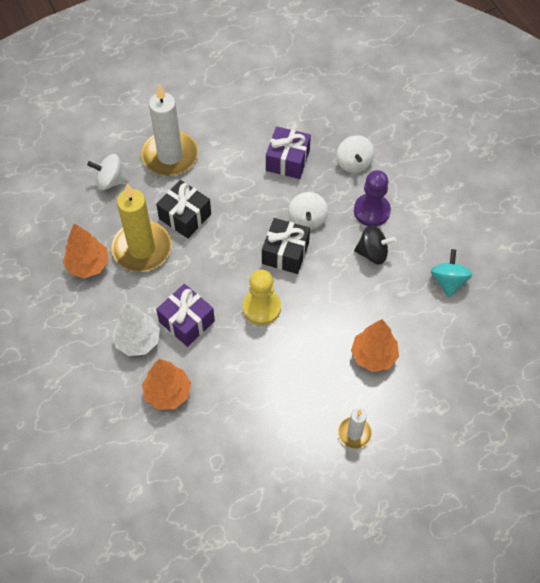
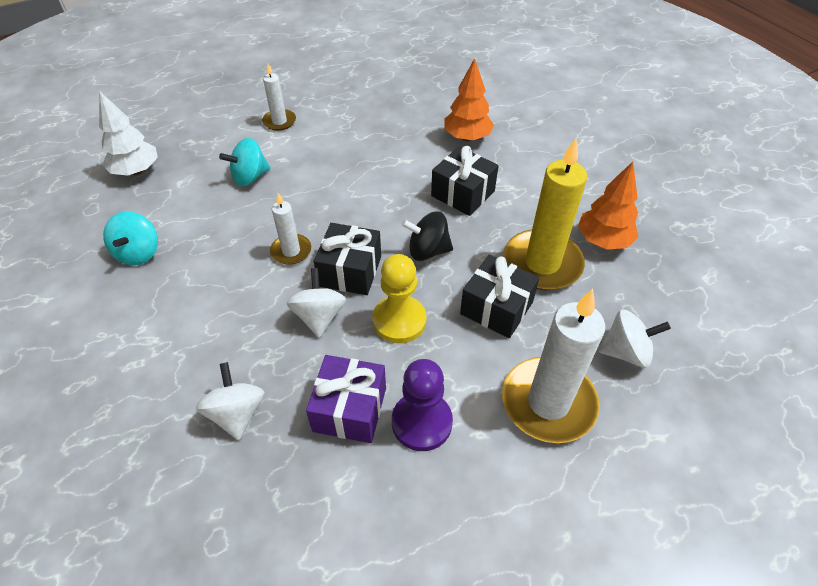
camera: 175 degrees right, 10 degrees down
white tree [112,303,160,356] -> white tree moved to [99,92,158,176]
purple gift [156,284,215,347] -> black gift [431,146,499,216]
yellow pawn [243,270,281,325] -> yellow pawn moved to [373,254,427,343]
orange tree [351,319,399,372] -> turquoise spinning top [219,138,270,186]
purple pawn [354,170,391,226] -> purple pawn moved to [392,359,453,451]
black spinning top [354,225,396,265] -> black spinning top moved to [402,211,453,261]
none -> white candle [270,193,311,265]

